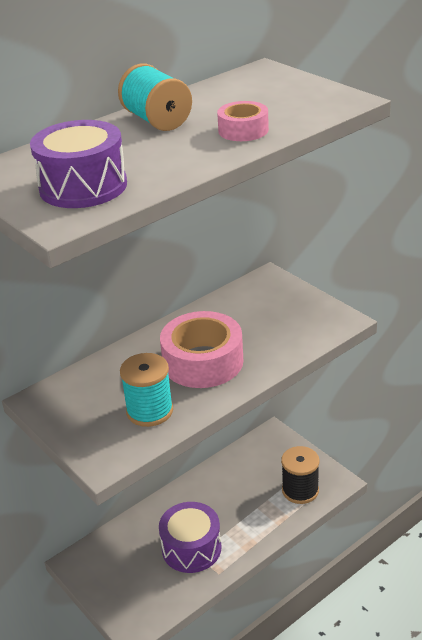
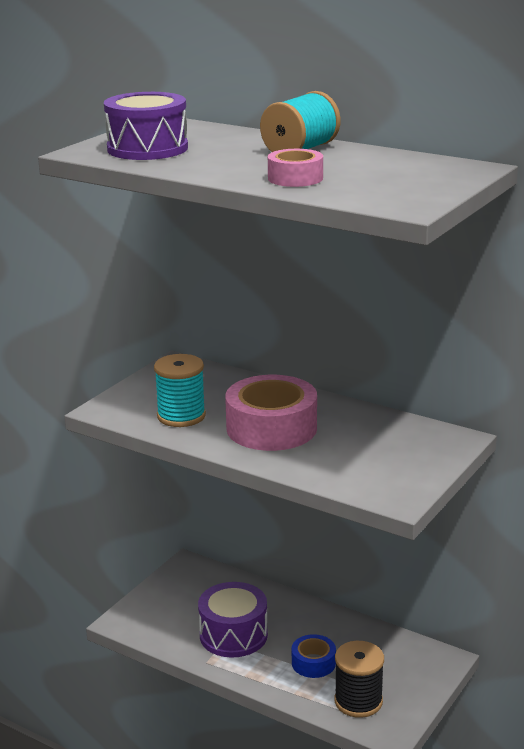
camera: 70 degrees right, 10 degrees down
none -> blue tape [292,634,336,678]

